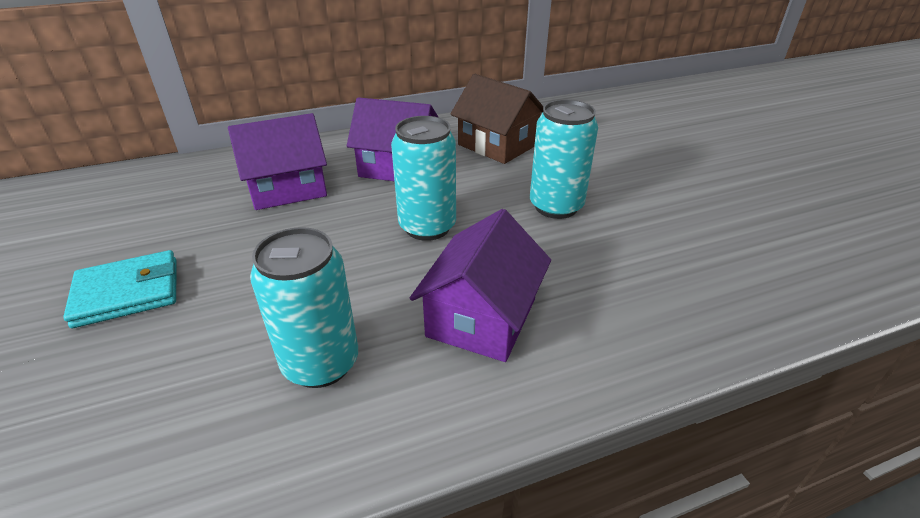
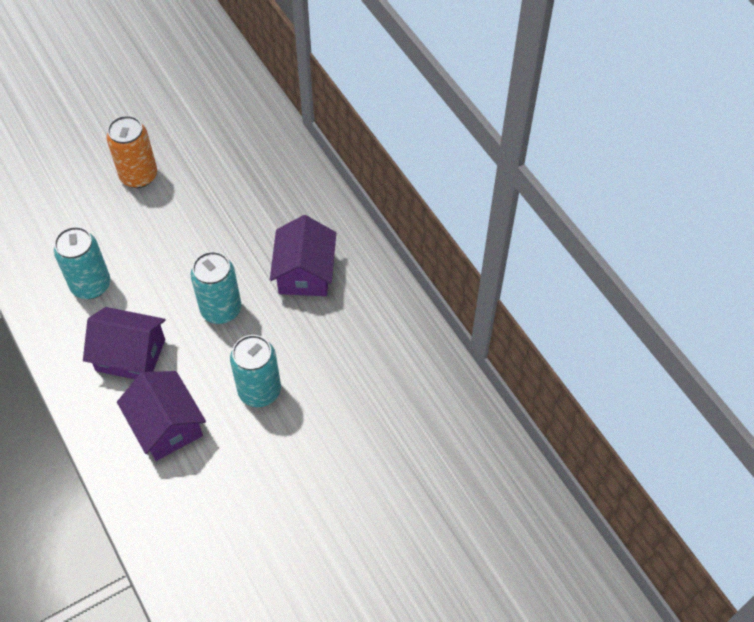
camera: 80 degrees right, 20 degrees up
turquoise wallet [63,250,177,328] -> orange can [106,116,157,188]
purple house [228,113,327,210] -> purple house moved to [117,371,206,461]
brown house [451,74,544,164] -> none

